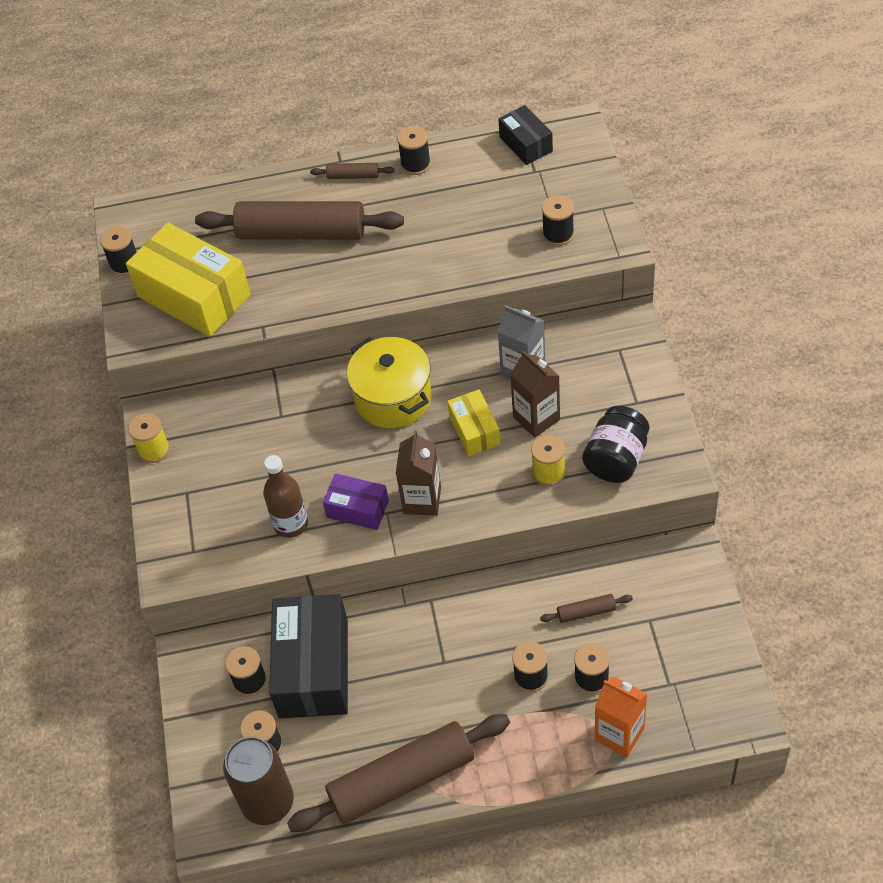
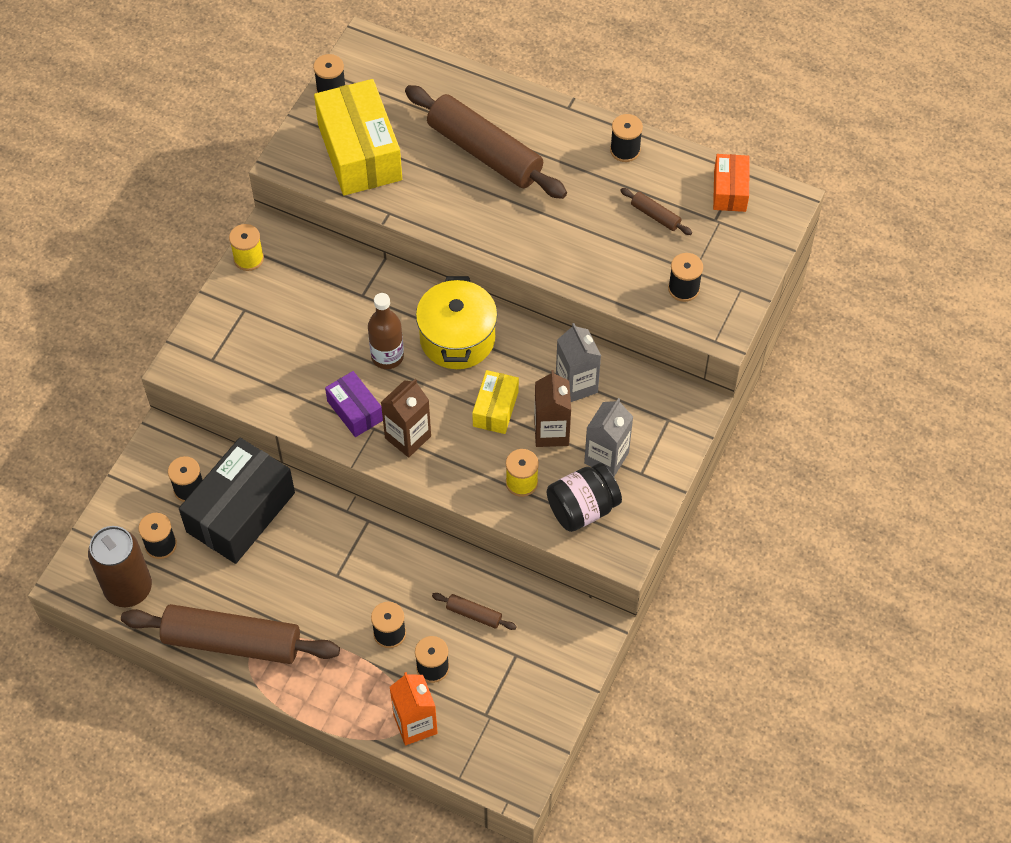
camera: 30 degrees right, 5 degrees up
brown bottle [263,455,308,538] -> brown bottle moved to [368,293,404,369]
brown rolling pin [310,163,395,179] -> brown rolling pin moved to [620,188,692,235]
black box [498,105,553,165] -> orange box [713,154,750,212]
none -> grey carton [584,398,633,476]

